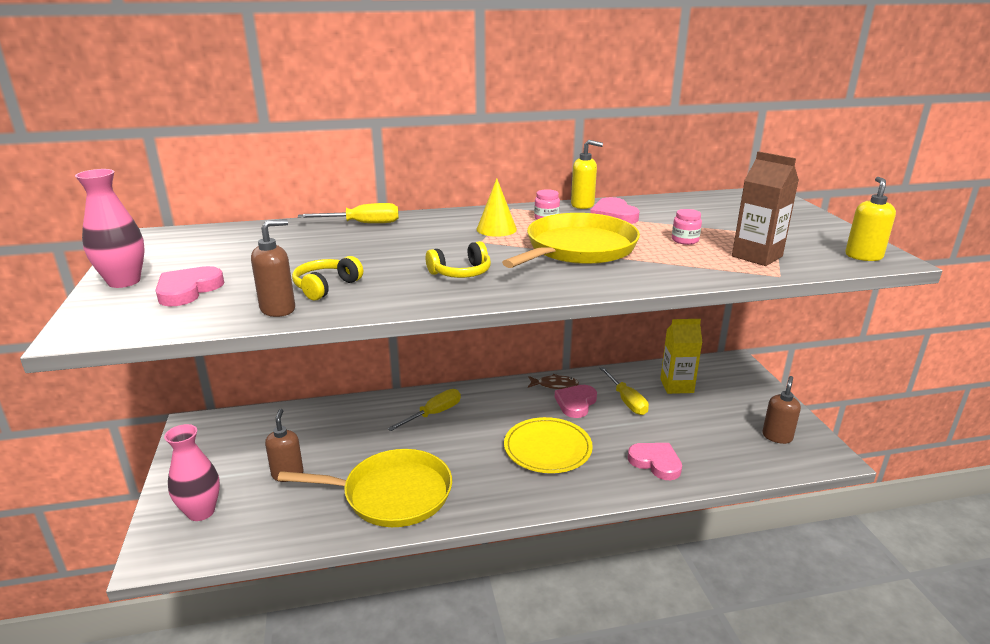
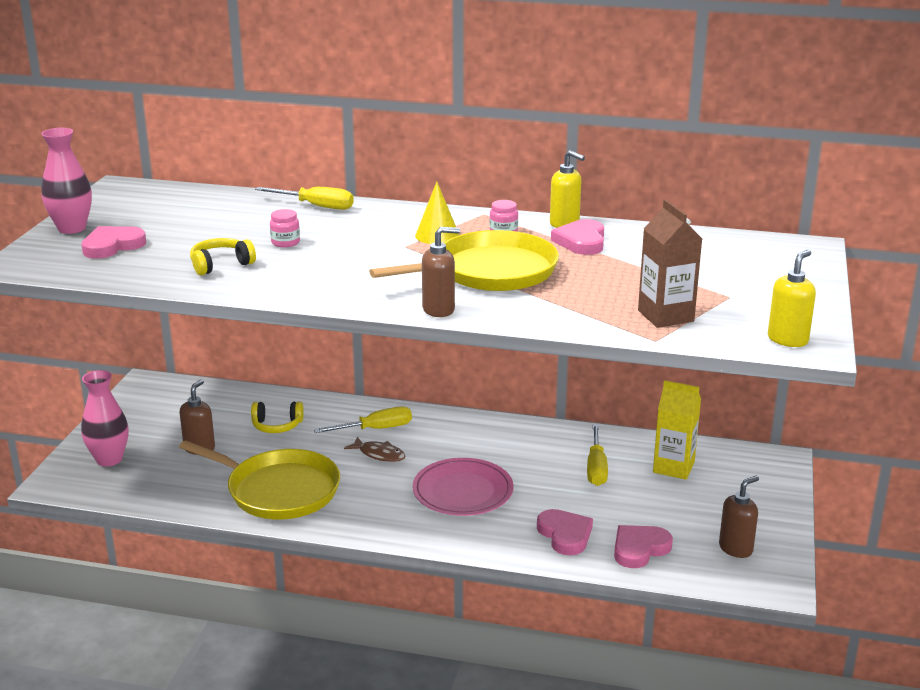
camera: 25 degrees right, 0 degrees up
brown soap dispenser [251,219,295,317] -> brown soap dispenser moved to [422,227,460,317]
yellow headphones [426,241,491,278] -> yellow headphones moved to [251,402,304,433]
yellow plate [504,417,593,473] -> pink plate [413,458,513,516]
brown fish [528,374,579,389] -> brown fish moved to [344,437,405,462]
pink heart [555,385,597,418] -> pink heart moved to [614,525,673,568]
pink jar [672,209,702,245] -> pink jar moved to [270,209,300,248]

